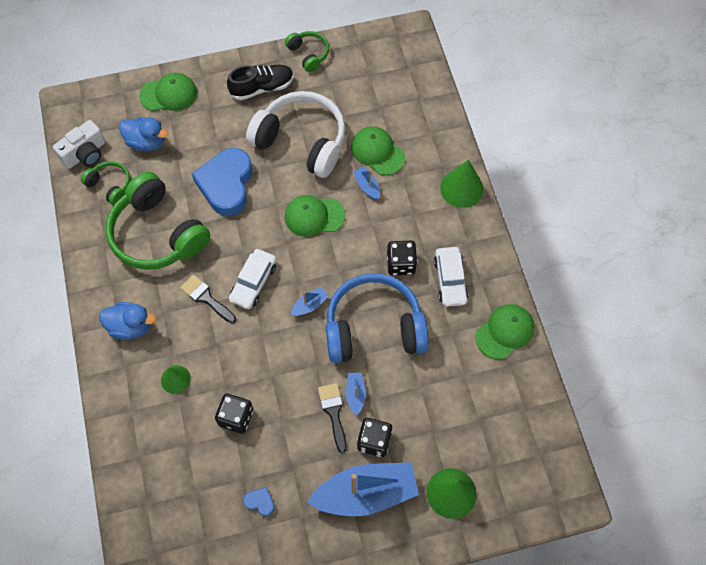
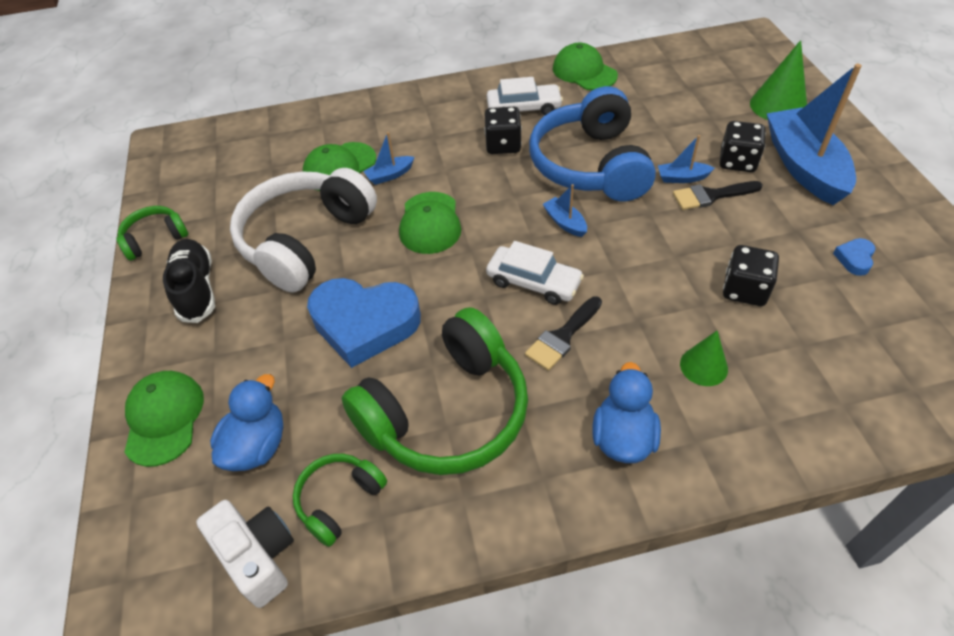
camera: 85 degrees left, 15 degrees down
green cone [440,160,484,208] -> none

